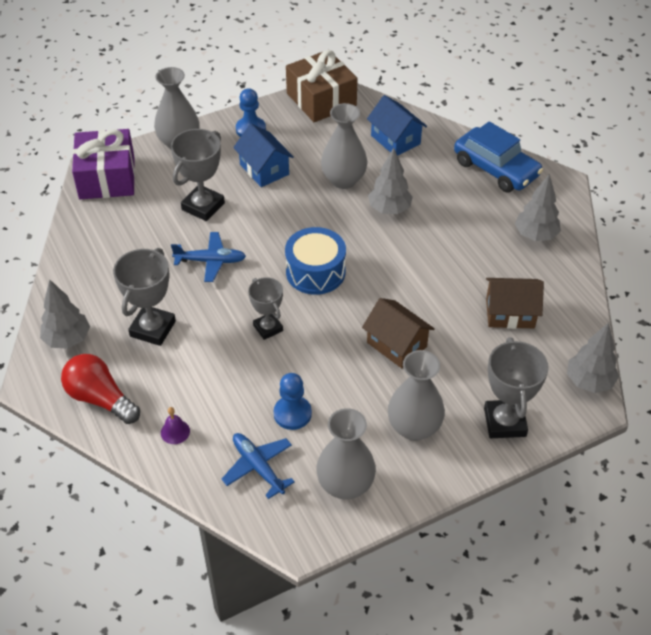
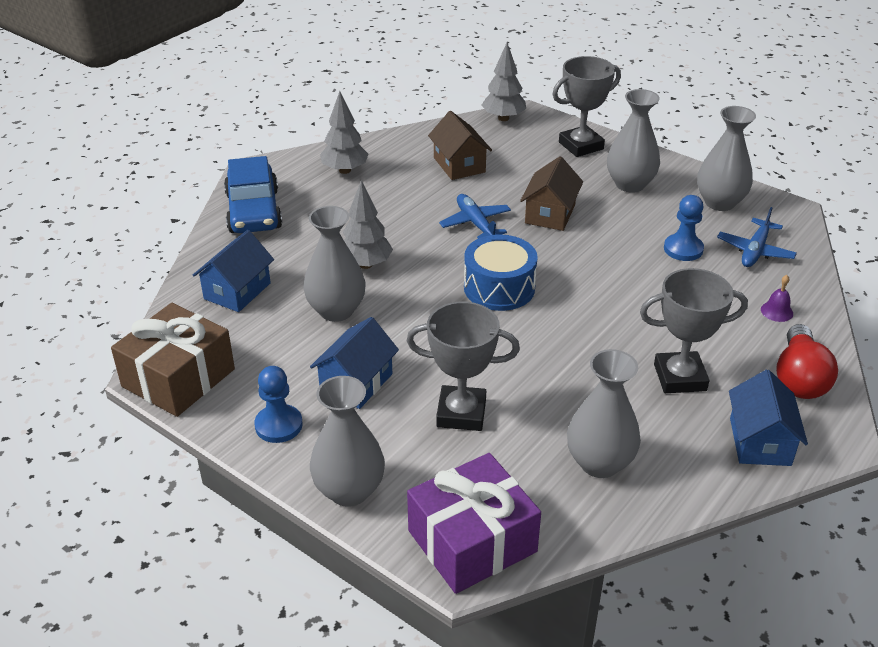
camera: 115 degrees left, 10 degrees down
grey tree [40,280,90,348] -> blue house [729,370,808,466]
blue plane [171,232,246,282] -> blue plane moved to [439,194,511,239]
grey trophy [248,277,283,340] -> none
blue car [454,121,543,192] -> blue car turned 150 degrees clockwise [224,156,282,233]
none -> grey vase [567,349,641,478]

